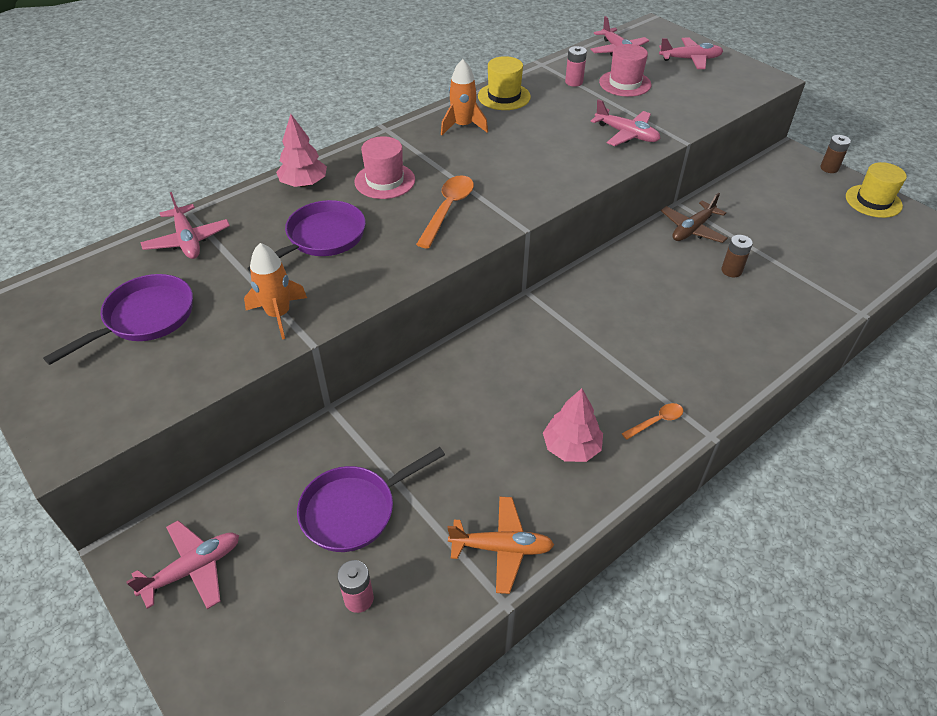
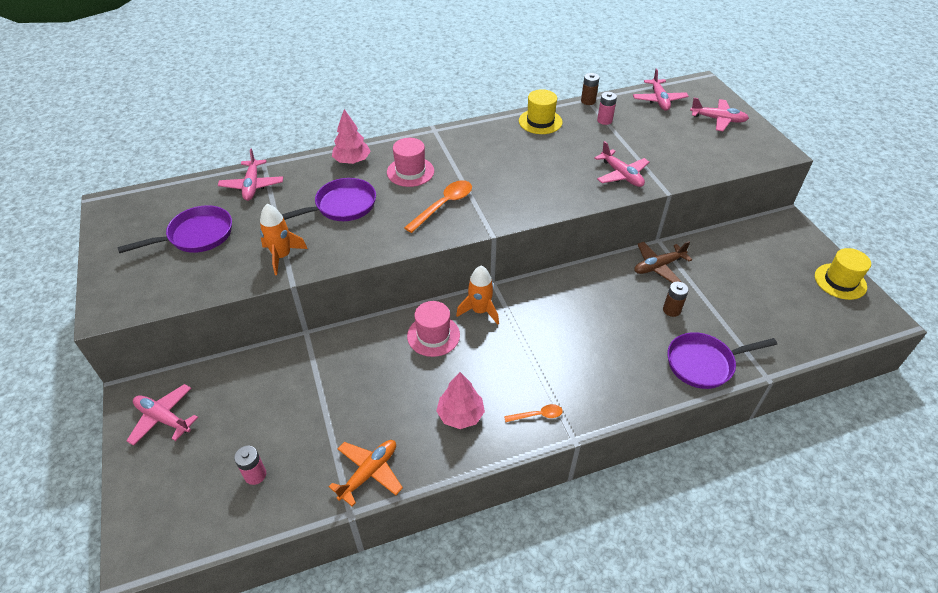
camera: 20 degrees right, 0 degrees up
pink plane [126,520,239,609] -> pink plane turned 135 degrees counterclockwise [127,384,198,446]
purple pan [297,447,445,552] -> purple pan moved to [668,332,777,389]
orange rocket [441,59,488,135] -> orange rocket moved to [456,266,499,325]
orange plane [448,497,554,594] -> orange plane turned 75 degrees counterclockwise [329,440,403,507]
pink hat [599,44,651,97] -> pink hat moved to [407,301,460,357]
brown battery [820,135,851,173] -> brown battery moved to [581,73,599,105]

